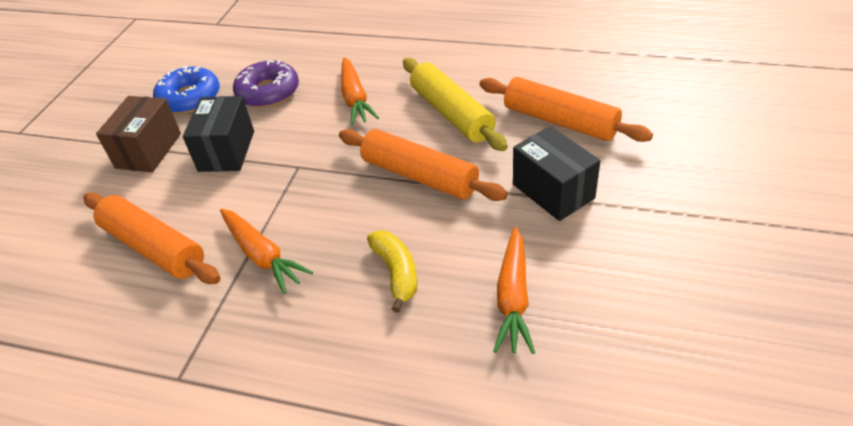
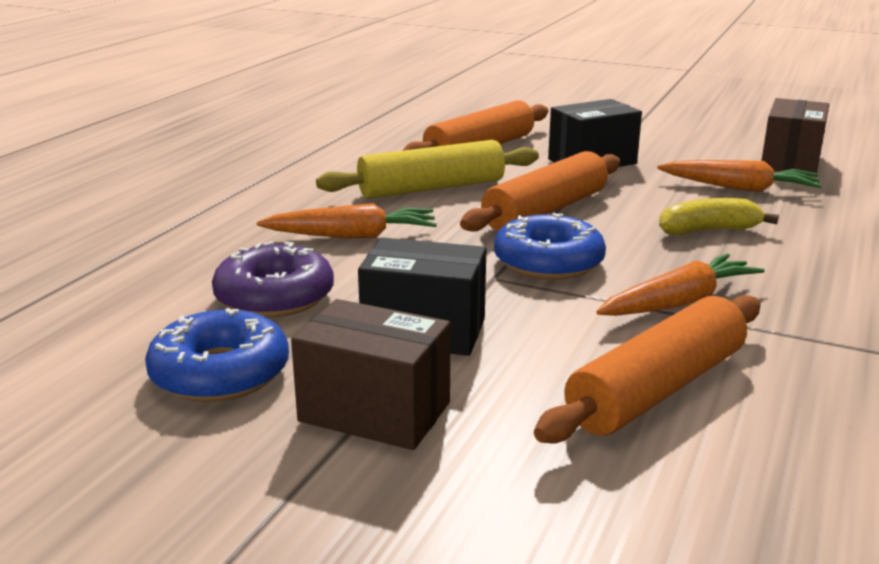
camera: 85 degrees left, 20 degrees down
none -> blue donut [494,213,606,280]
none -> brown box [762,98,829,173]

